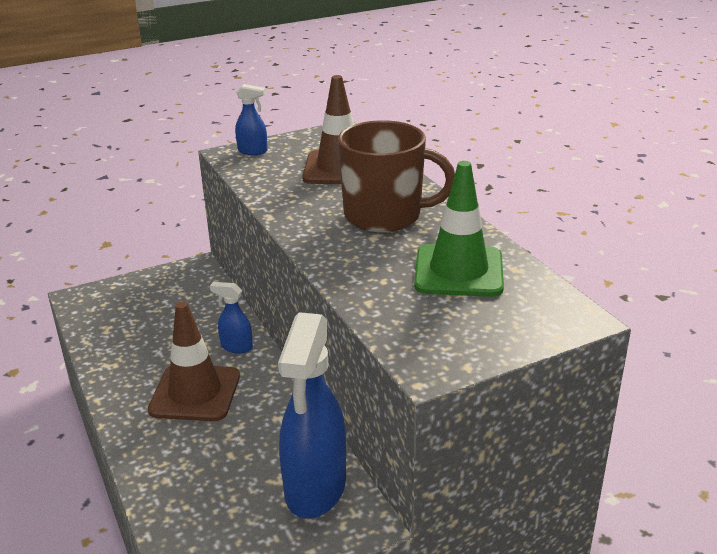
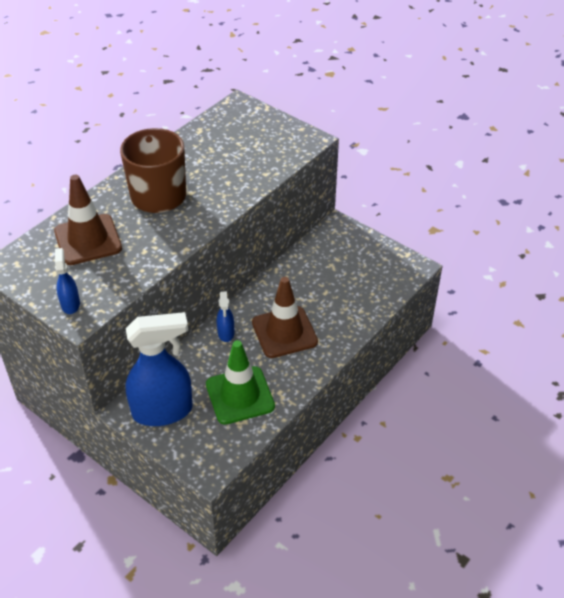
camera: 115 degrees left, 15 degrees up
blue spray bottle [278,312,346,518] -> blue spray bottle moved to [126,312,192,426]
green traffic cone [414,161,504,297] -> green traffic cone moved to [206,340,275,425]

